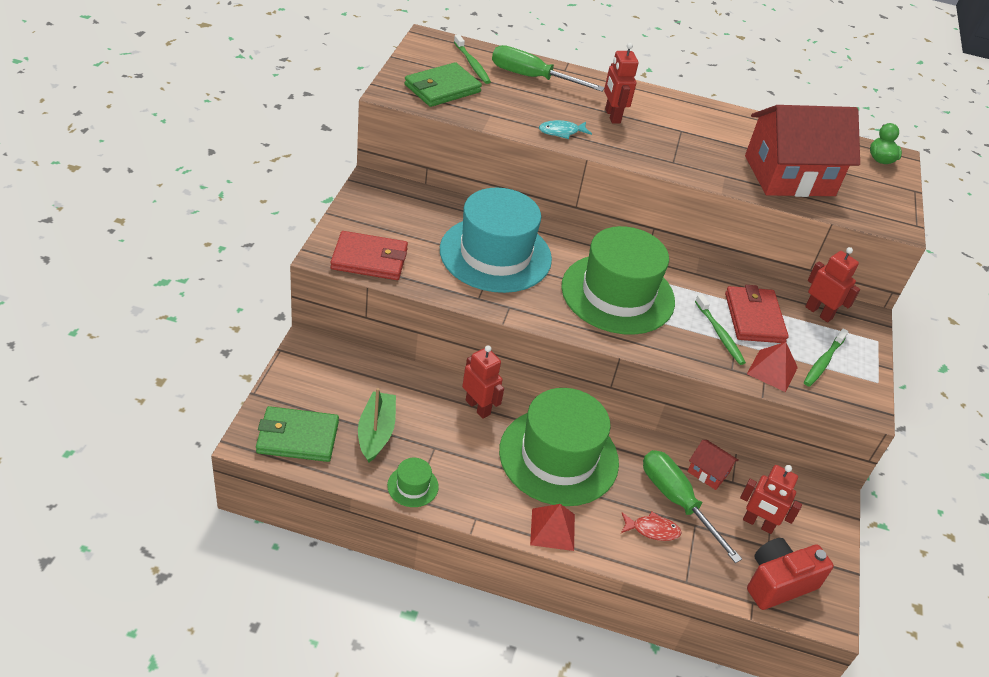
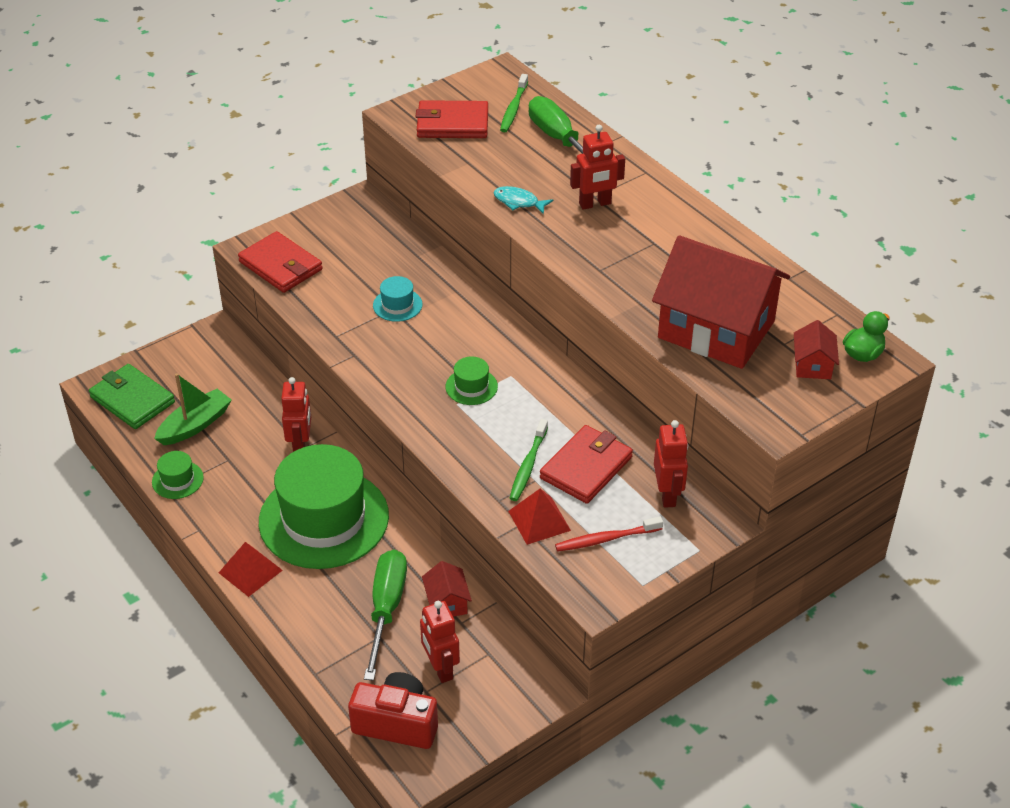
camera: 45 degrees right, 0 degrees up
green wallet [404,62,482,107] -> red wallet [416,100,488,138]
turquoise hat [440,188,552,293] -> turquoise hat [373,276,423,322], size x0.40
green hat [561,226,675,335] -> green hat [446,357,498,405], size x0.40
red robot [604,43,639,124] -> red robot turned 135 degrees counterclockwise [570,125,625,210]
red fish [621,511,682,541] -> none
green toothbrush [804,329,848,387] -> red toothbrush [555,516,663,552]
none -> red house [794,320,839,379]

